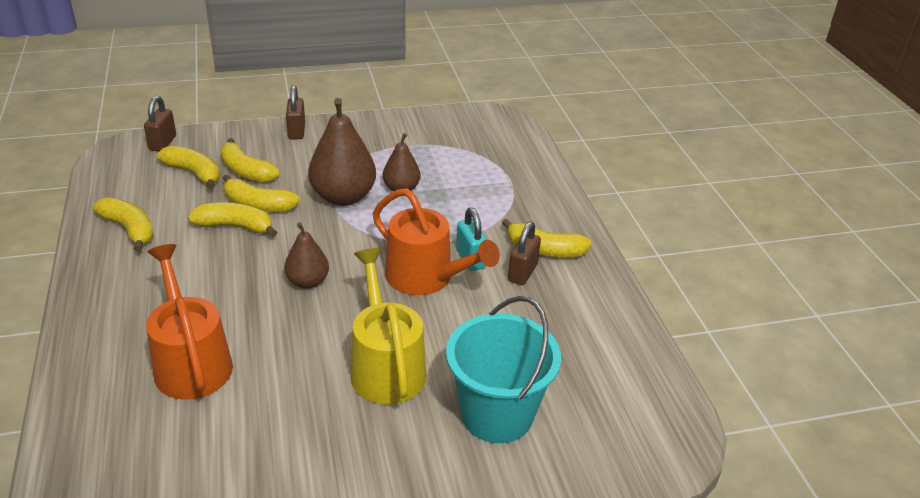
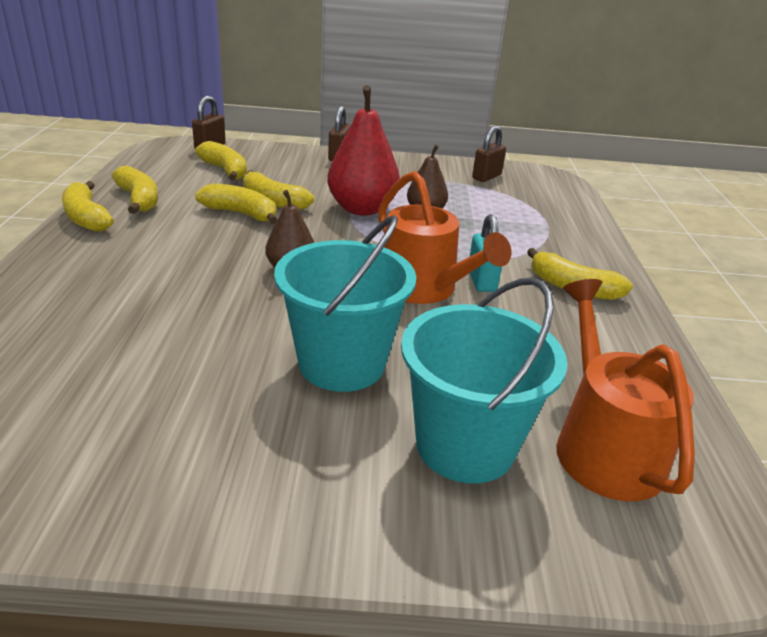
camera: 15 degrees right, 5 degrees down
orange watering can [146,244,233,400] -> orange watering can moved to [556,279,695,501]
yellow banana [220,138,280,183] -> yellow banana moved to [62,181,114,232]
brown pear [308,98,376,206] -> red pear [327,85,400,216]
yellow watering can [350,248,427,405] -> turquoise bucket [274,215,416,392]
brown padlock [508,221,541,285] -> brown padlock moved to [472,126,506,182]

